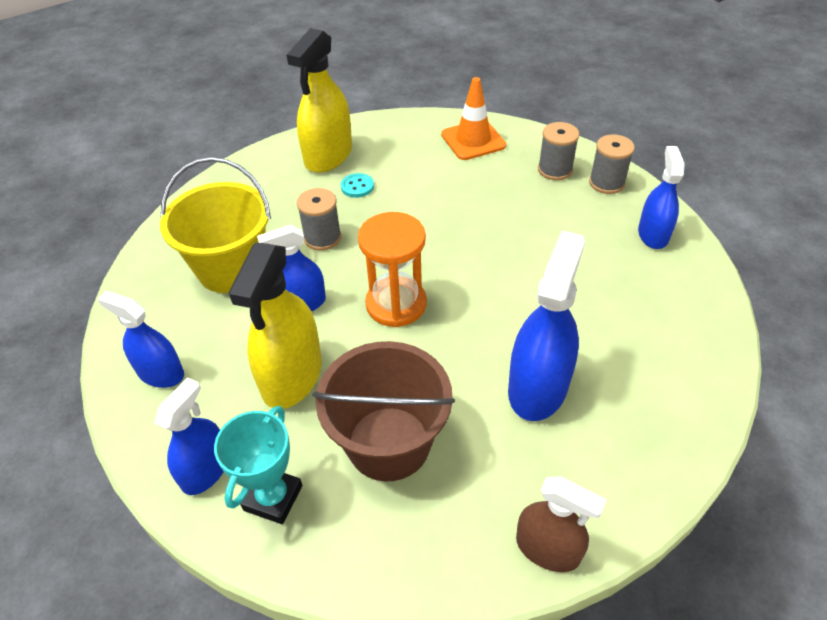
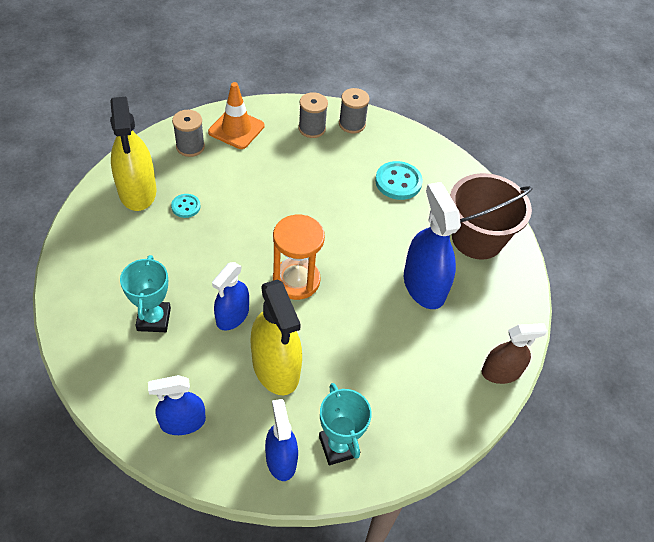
camera: 45 degrees left, 5 degrees up
yellow bucket [160,157,271,293] -> turquoise trophy [120,255,171,332]
grey spool [297,188,341,251] -> grey spool moved to [172,110,205,157]
brown bucket [313,341,455,481] -> brown bucket moved to [450,173,533,260]
blue spray bottle [638,146,685,249] -> none
none -> turquoise button [375,161,423,200]

